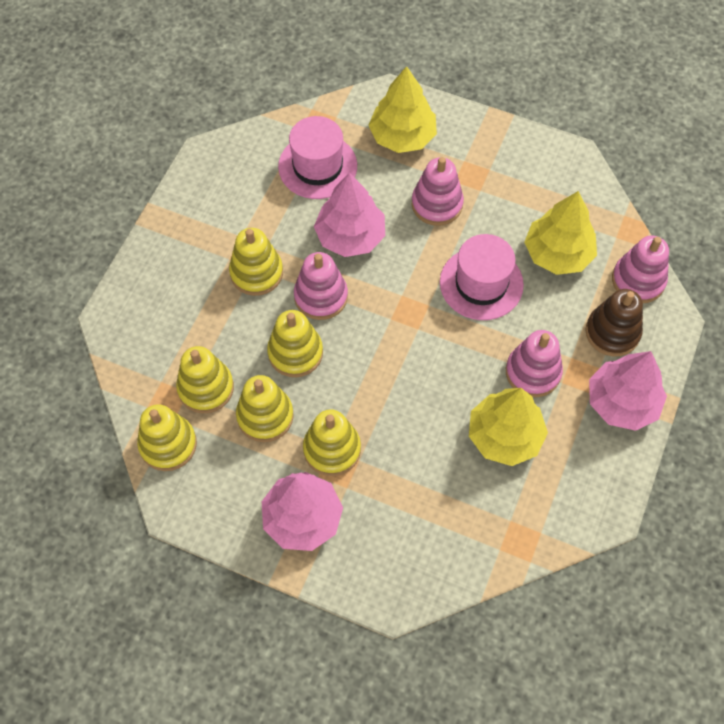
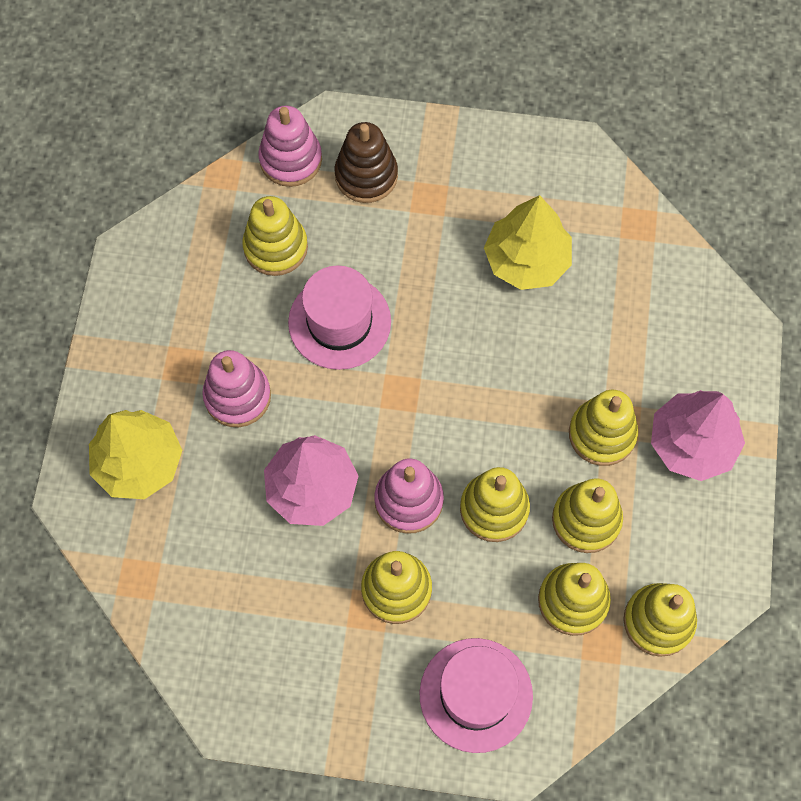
camera: 105 degrees left, 5 degrees up
pink hat [278,116,357,199] -> pink hat moved to [419,638,533,753]
pink stacking toy [506,330,563,397] -> none
yellow tree [524,191,597,275] -> yellow stacking toy [242,196,308,276]
pink tree [589,351,667,431] -> none

